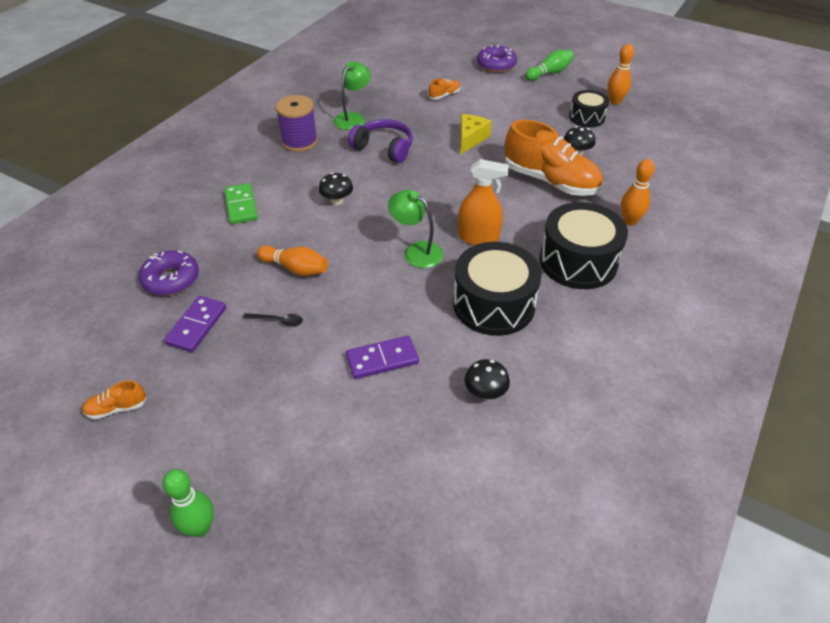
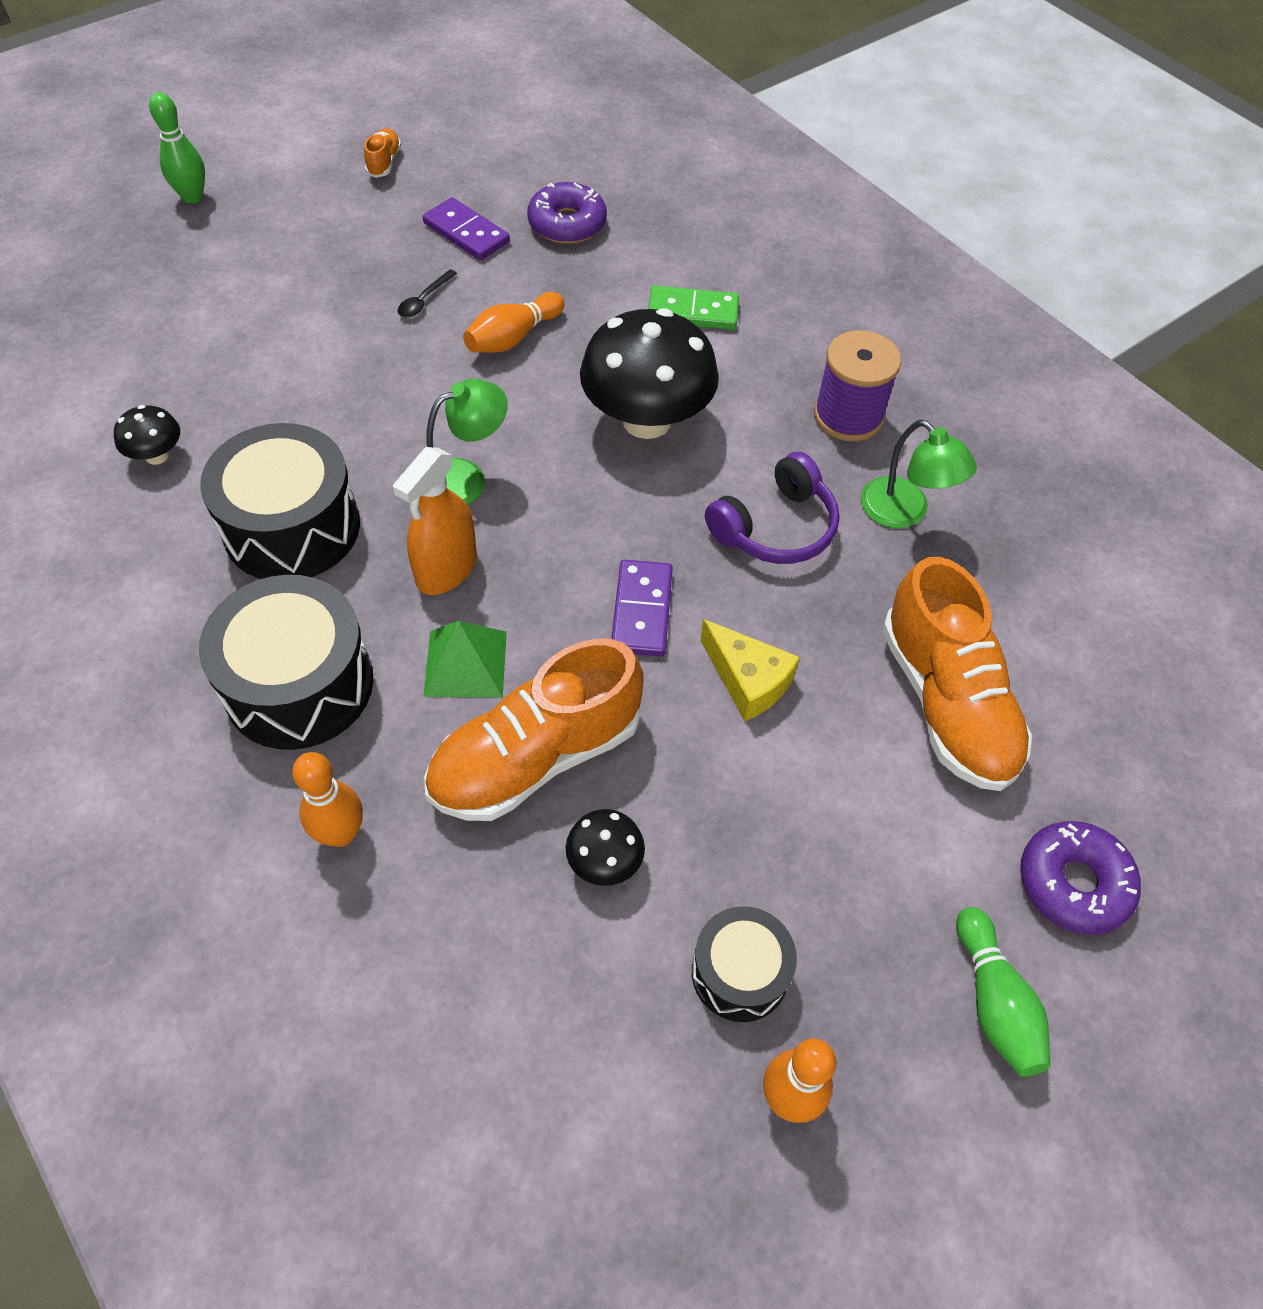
camera: 110 degrees right, 10 degrees up
black mushroom [319,173,353,205] -> black mushroom [580,308,719,439], size x2.21
purple domino [346,336,419,379] -> purple domino moved to [611,560,673,657]
orange shoe [429,78,460,100] -> orange shoe [882,557,1032,791], size x2.37
none -> green pyramid [423,621,507,697]

